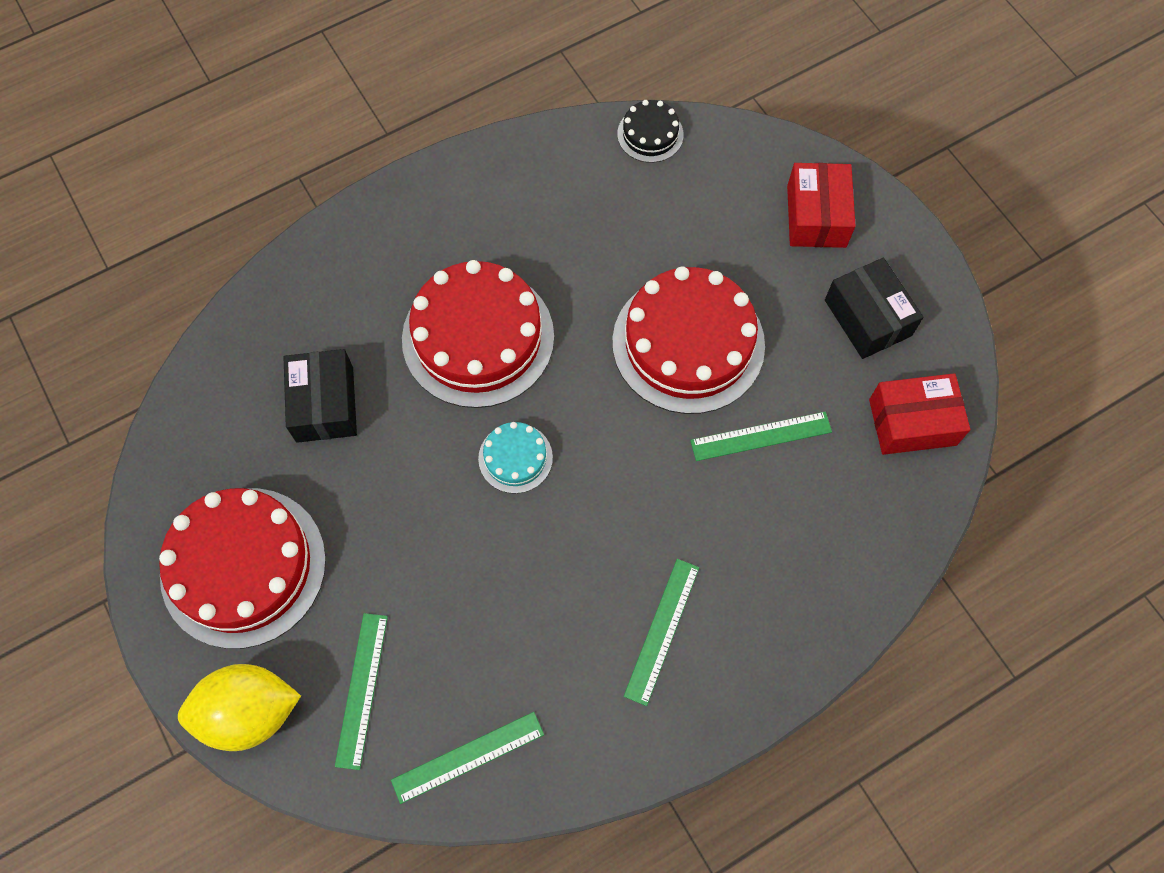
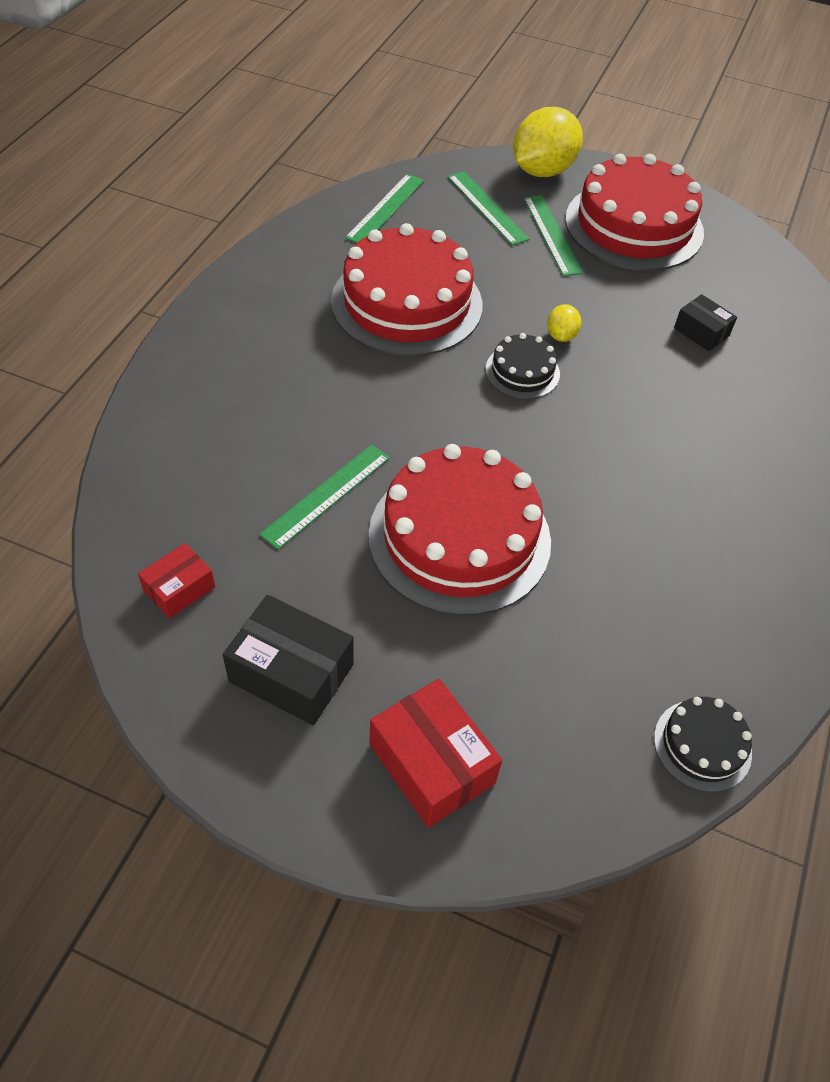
camera: 140 degrees right, 15 degrees down
black box [283,349,357,443] -> black box [674,294,737,351], size x0.60
red cake [402,260,554,408] -> red cake moved to [331,223,482,356]
turquoise cake [478,422,553,494] -> black cake [485,333,560,399]
green ruler [624,559,699,706] -> green ruler moved to [524,195,583,276]
red box [869,373,970,455] -> red box [138,543,215,619], size x0.60
none -> yellow lemon [547,304,582,342]

